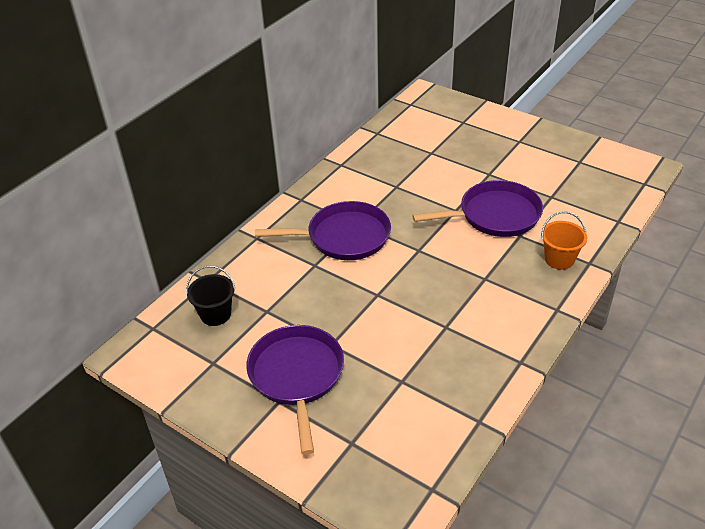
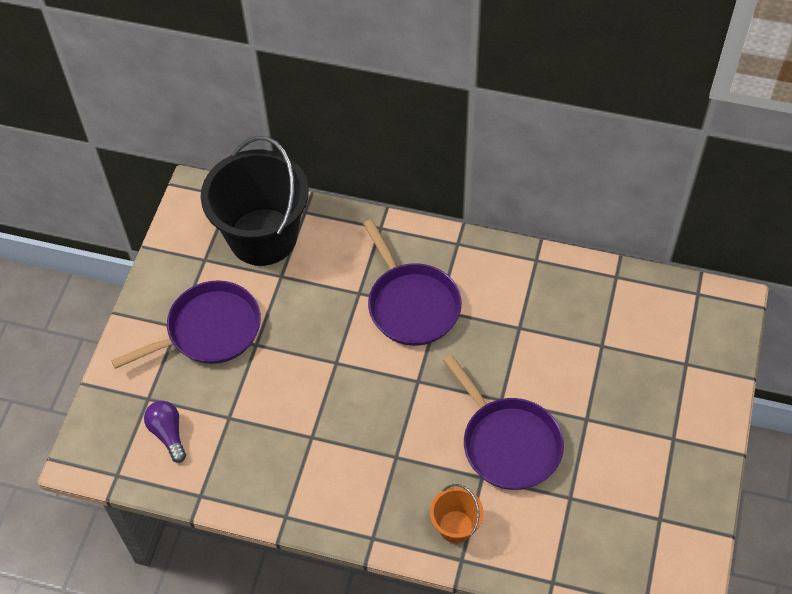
camera: 70 degrees right, 15 degrees up
black bucket [186,266,235,326] -> black bucket [201,136,309,266], size x2.25
none -> purple light bulb [144,401,186,463]

